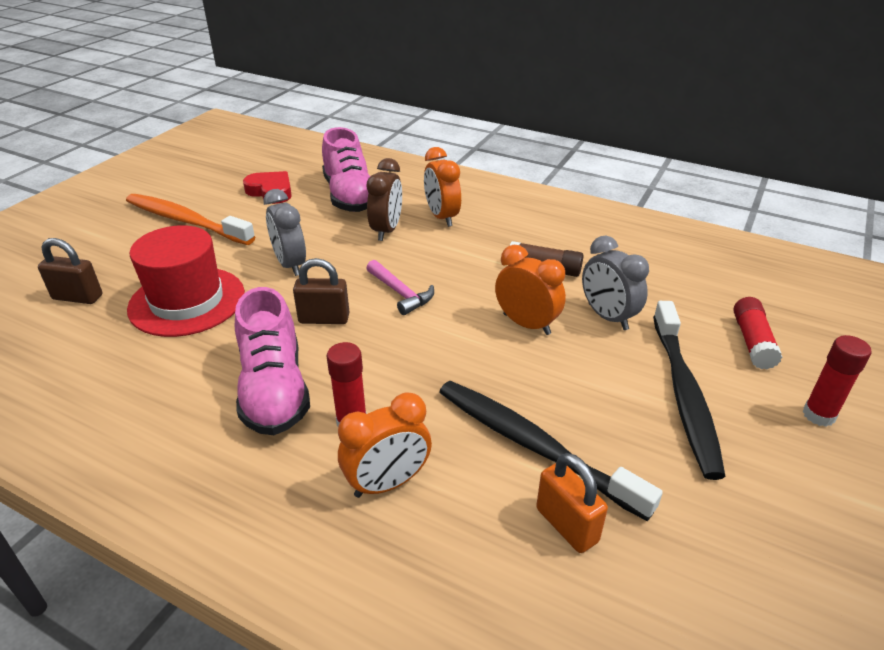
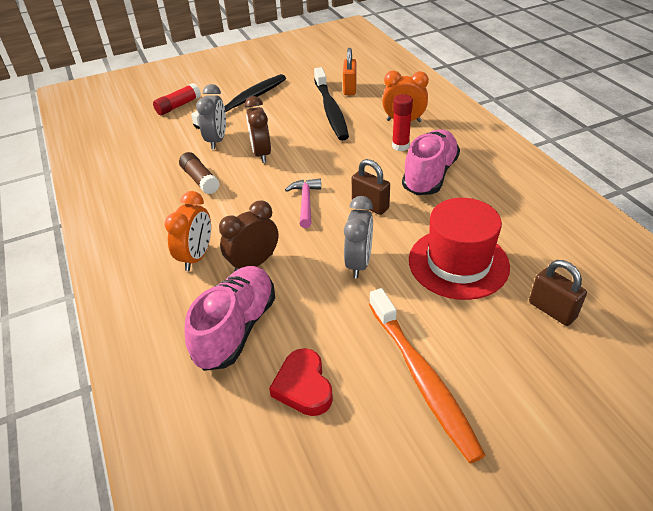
camera: 140 degrees left, 5 degrees up
orange clock [495,245,566,335] -> brown clock [245,96,271,163]
red glue stick [803,335,872,427] -> none

